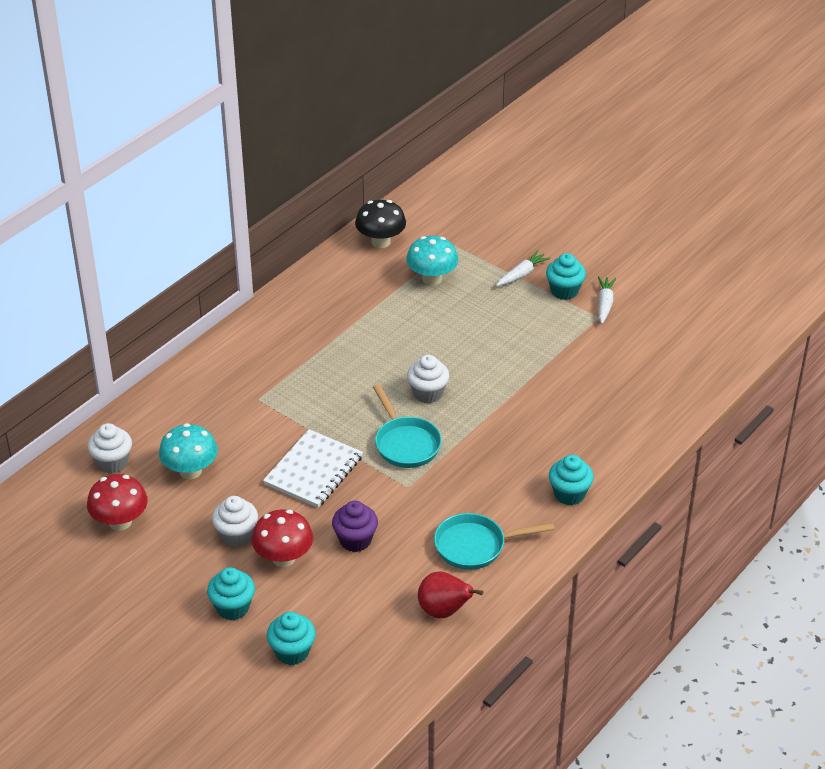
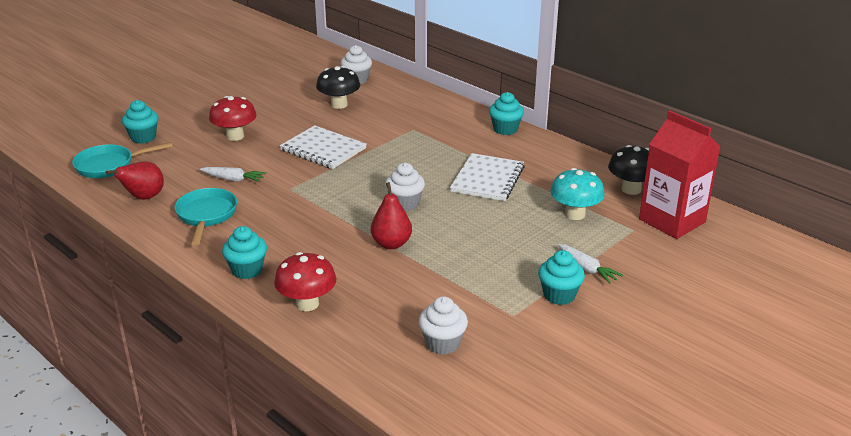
camera: 95 degrees right, 10 degrees down
red mushroom [87,474,148,531] -> red mushroom moved to [274,252,336,311]
turquoise mushroom [159,423,218,479] -> black mushroom [316,66,360,109]
turquoise cupcake [207,567,255,620] -> turquoise cupcake moved to [489,92,524,135]
white cupcake [212,496,258,547] -> white cupcake moved to [419,296,468,355]
purple cupcake [332,501,378,552] -> none
turquoise pan [373,384,442,468] -> turquoise pan moved to [72,142,173,178]
white carrot [598,276,616,324] -> white carrot moved to [200,167,266,182]
none -> red pear [371,182,412,249]
none -> white notebook [450,153,525,201]
none -> red carton [639,111,720,239]

